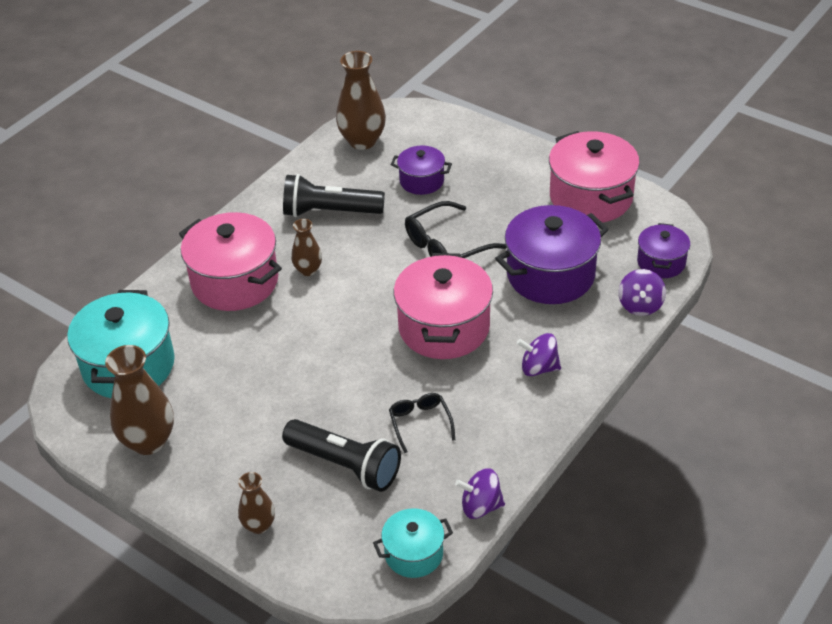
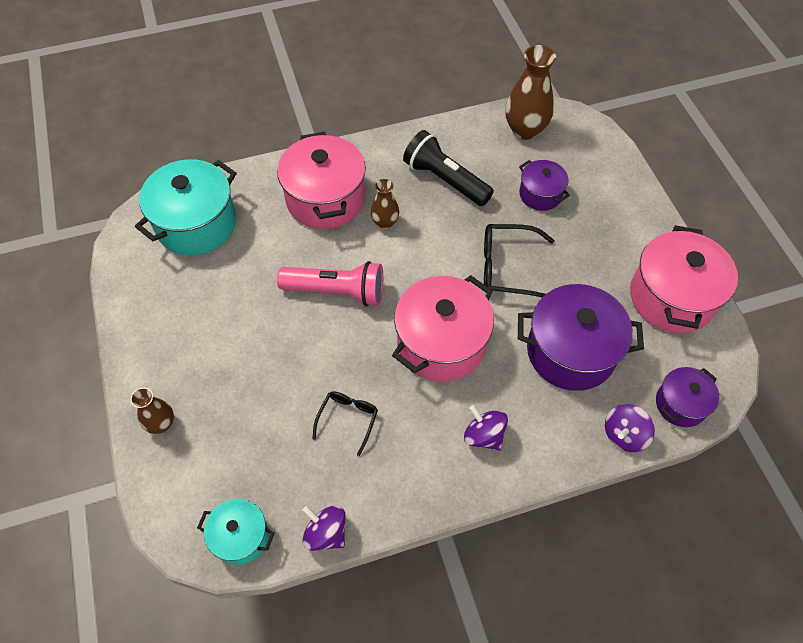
camera: 35 degrees right, 15 degrees up
brown vase [105,345,174,455] -> none
black flashlight [282,419,401,492] -> none
none -> pink flashlight [277,261,383,306]

